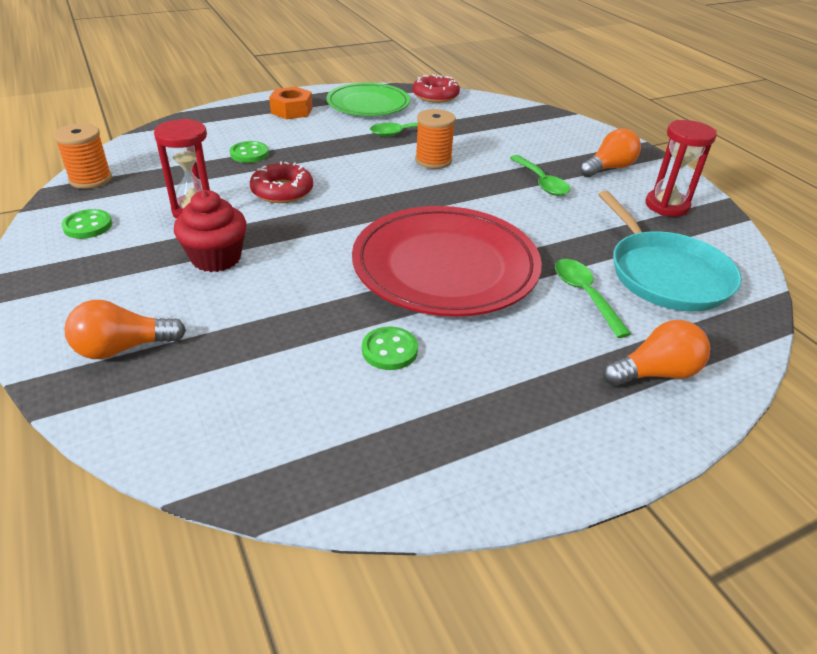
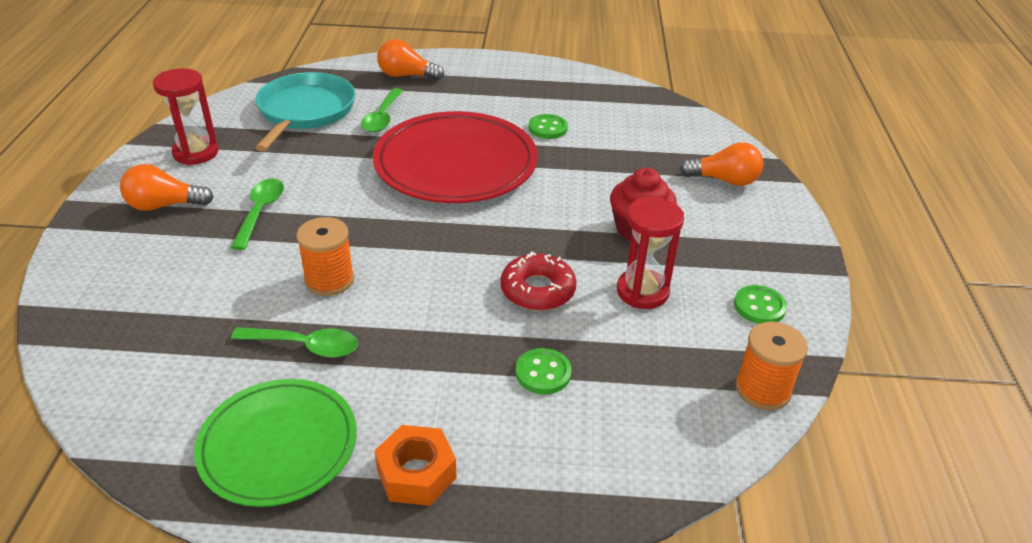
camera: 150 degrees left, 0 degrees up
red donut [412,74,460,103] -> none

